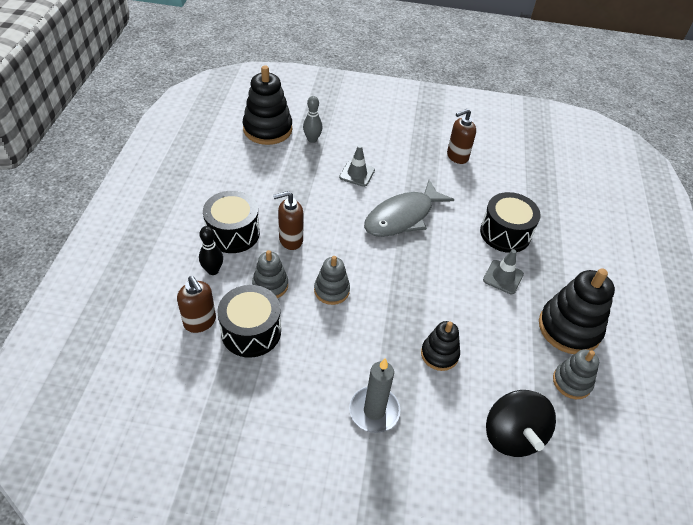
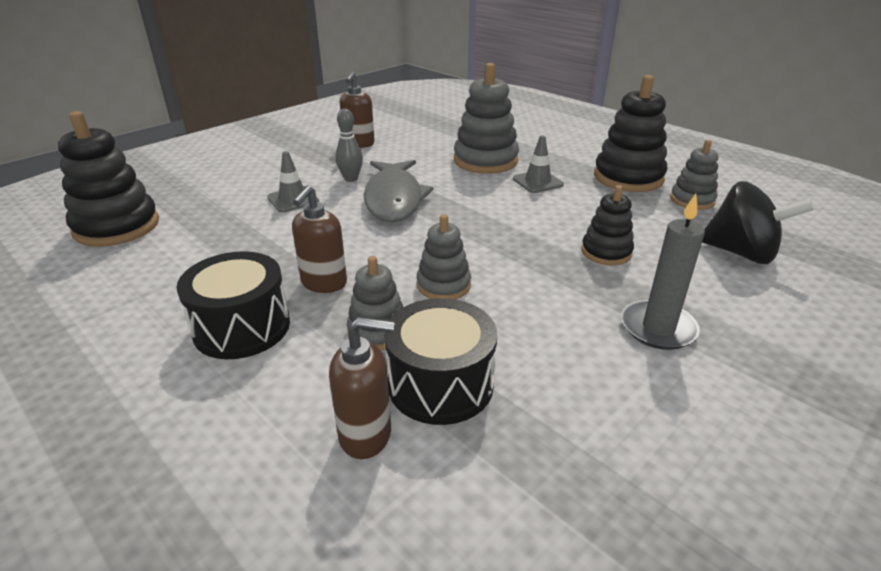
camera: 50 degrees left, 15 degrees down
black bowling pin [199,226,223,275] -> none
grey bowling pin [303,96,322,143] -> grey bowling pin moved to [335,109,363,182]
black drum [480,192,541,253] -> grey stacking toy [454,63,519,174]

